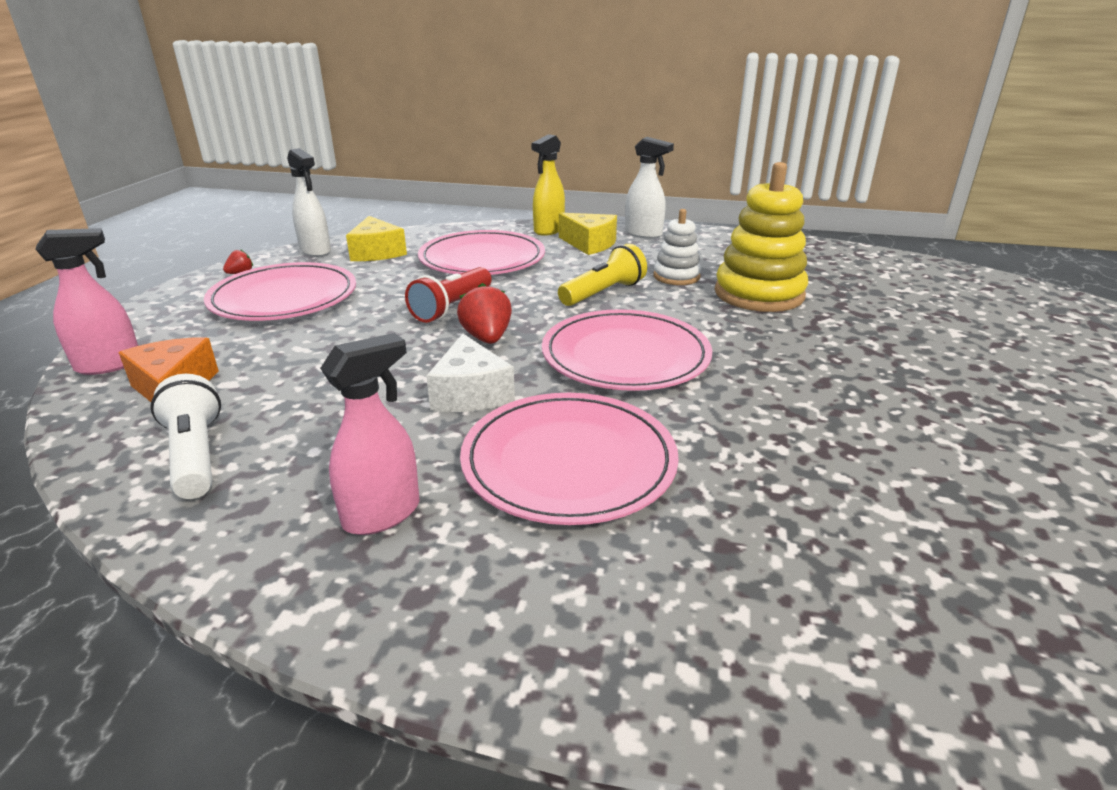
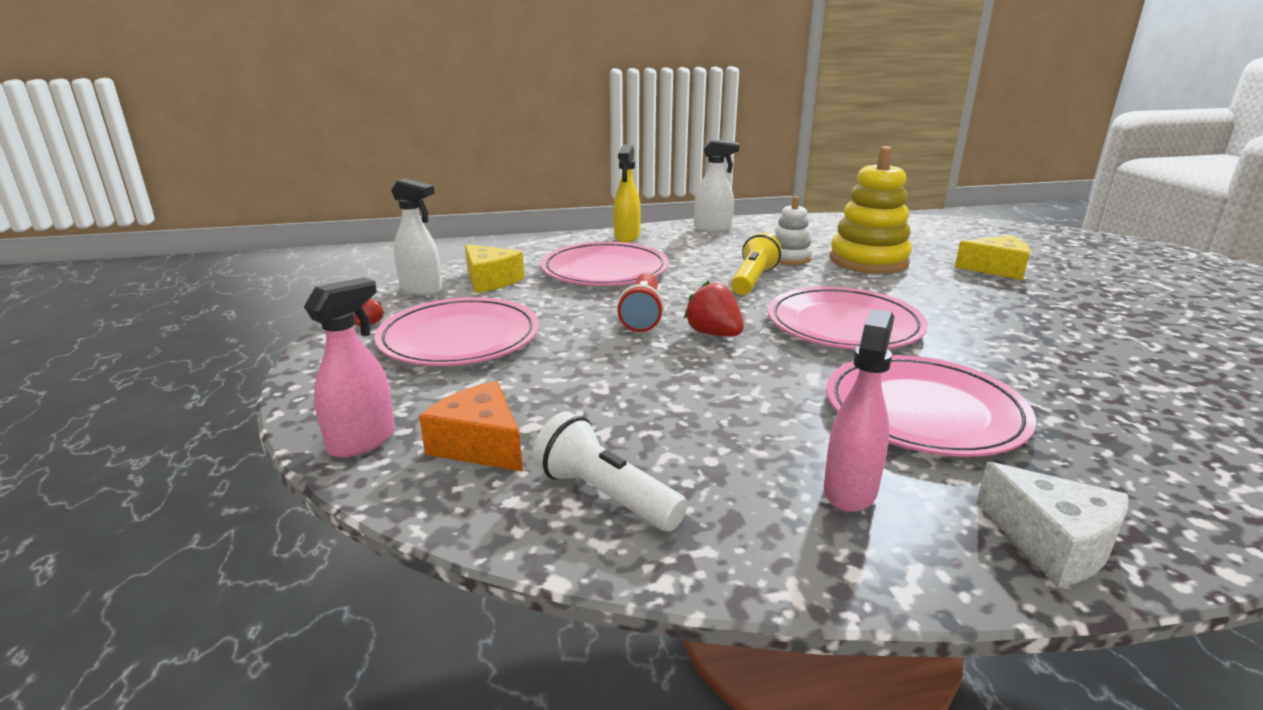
camera: 25 degrees left, 5 degrees down
white cheese [426,334,515,412] -> white cheese moved to [976,462,1128,588]
yellow cheese [559,213,617,255] -> yellow cheese moved to [955,235,1031,280]

